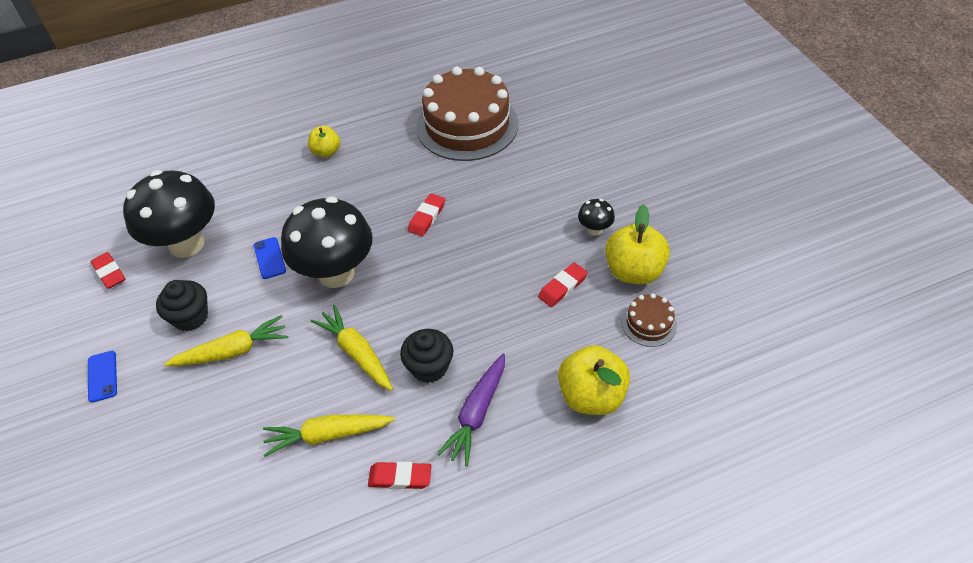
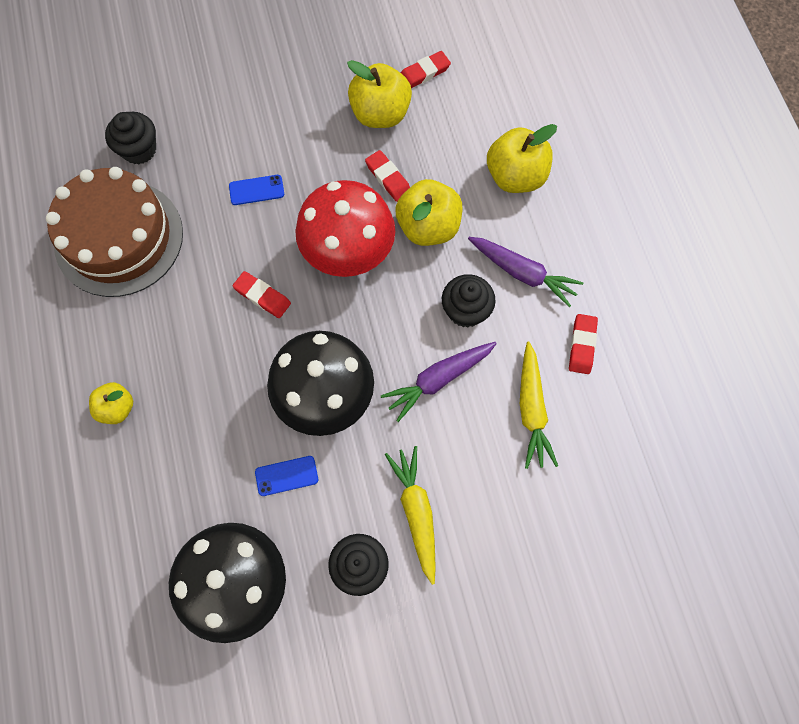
camera: 85 degrees left, 20 degrees up
blue phone [88,351,117,403] -> blue phone moved to [229,175,284,205]
red eraser [91,252,126,289] -> red eraser moved to [401,51,451,88]
yellow carrot [311,305,393,391] -> purple carrot [381,342,497,422]
black mushroom [578,199,615,236] -> none
brown cake [622,293,677,347] -> none
none -> black cupcake [105,112,156,164]
none -> red mushroom [295,180,395,277]
none -> yellow apple [395,179,462,246]

